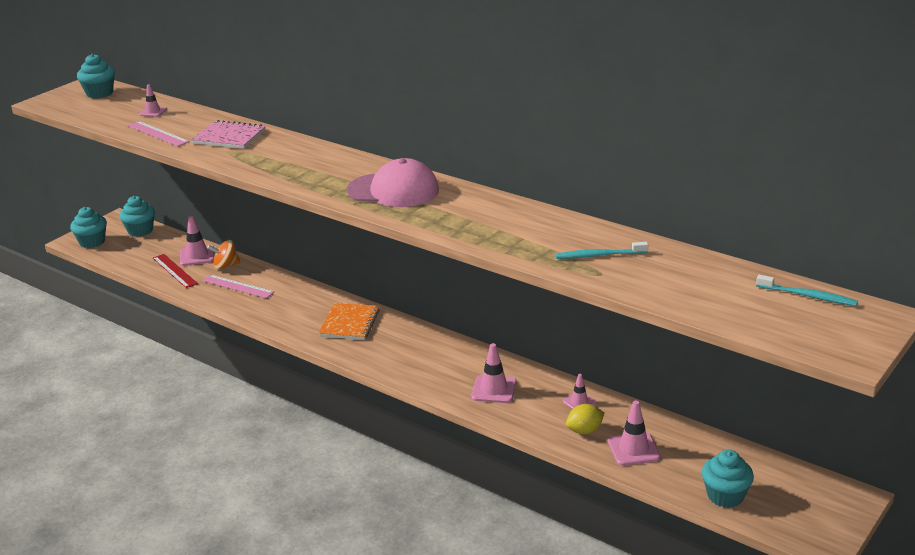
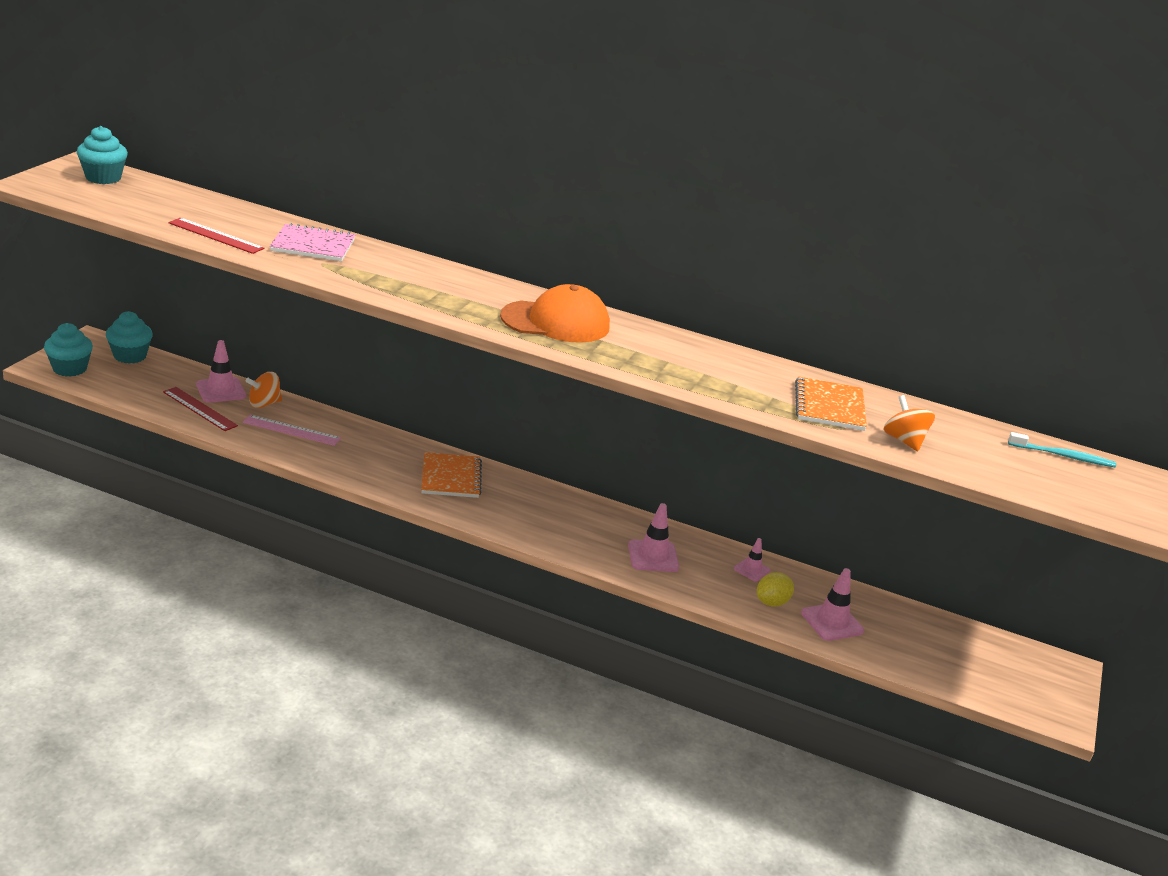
camera: 20 degrees left, 0 degrees up
pink ruler [128,121,189,146] -> red ruler [168,218,264,254]
pink traffic cone [139,84,167,117] -> none
pink cap [347,158,439,207] -> orange cap [500,284,610,343]
turquoise toothbrush [555,242,648,259] -> orange notebook [795,376,867,431]
turquoise cupcake [702,450,754,508] -> none
none -> orange spinning top [884,395,935,451]

